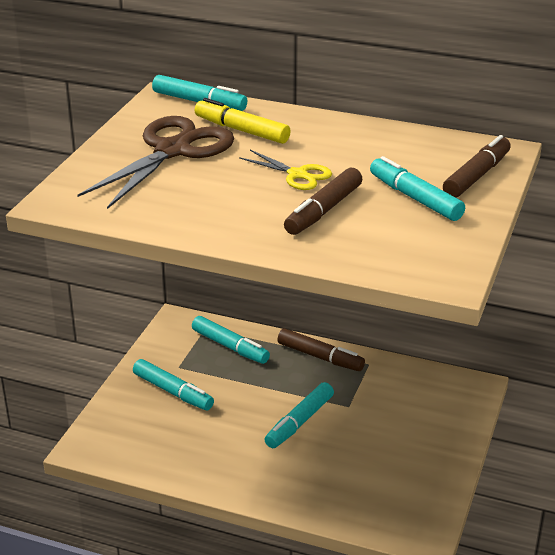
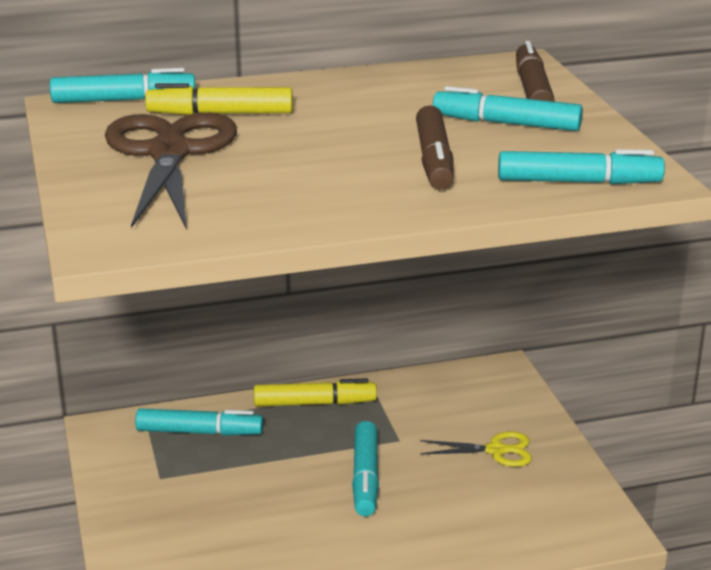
camera: 35 degrees left, 5 degrees down
turquoise marker [133,359,214,410] -> turquoise marker moved to [498,149,665,184]
yellow scissors [239,150,332,190] -> yellow scissors moved to [420,431,532,467]
brown marker [277,329,365,371] -> yellow marker [254,378,377,407]

